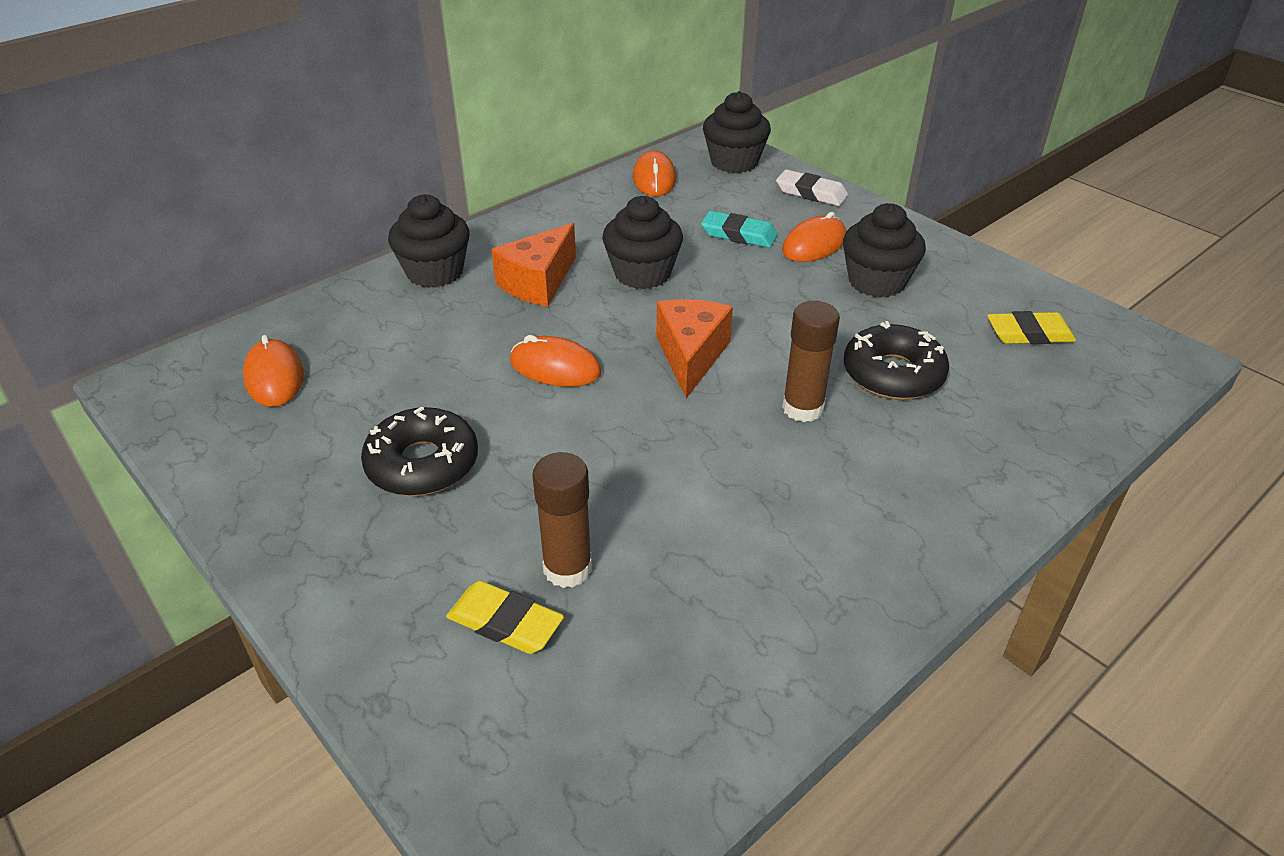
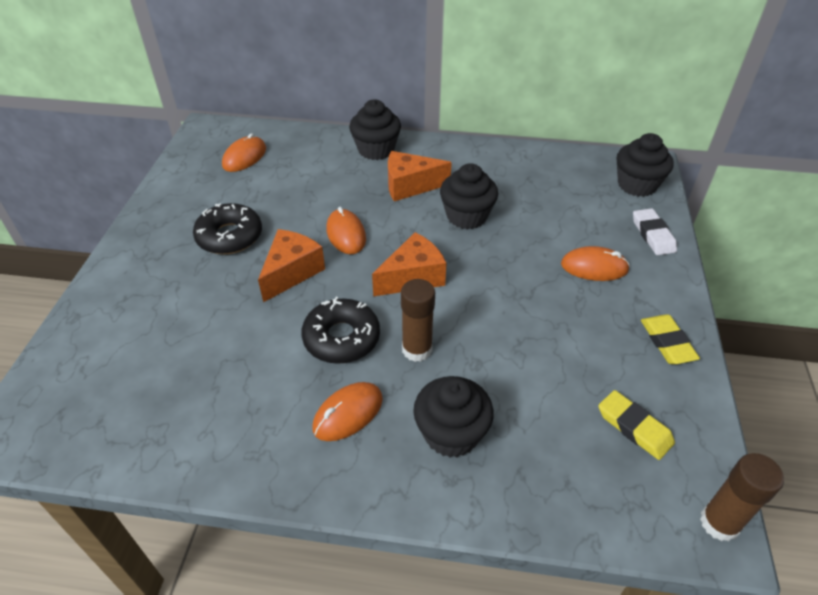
camera: 50 degrees right, 5 degrees up
yellow eraser [446,581,564,654] -> yellow eraser moved to [641,314,700,364]
brown glue stick [532,452,592,588] -> brown glue stick moved to [700,453,784,541]
orange mouse [633,150,676,196] -> orange mouse moved to [312,382,383,441]
turquoise eraser [701,211,778,248] -> none
black cupcake [843,203,926,298] -> black cupcake moved to [413,376,494,457]
black donut [844,321,949,400] -> black donut moved to [301,297,380,364]
none -> orange cheese [258,229,325,302]

